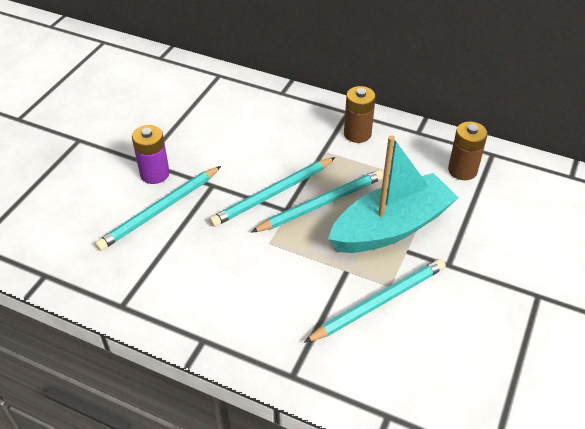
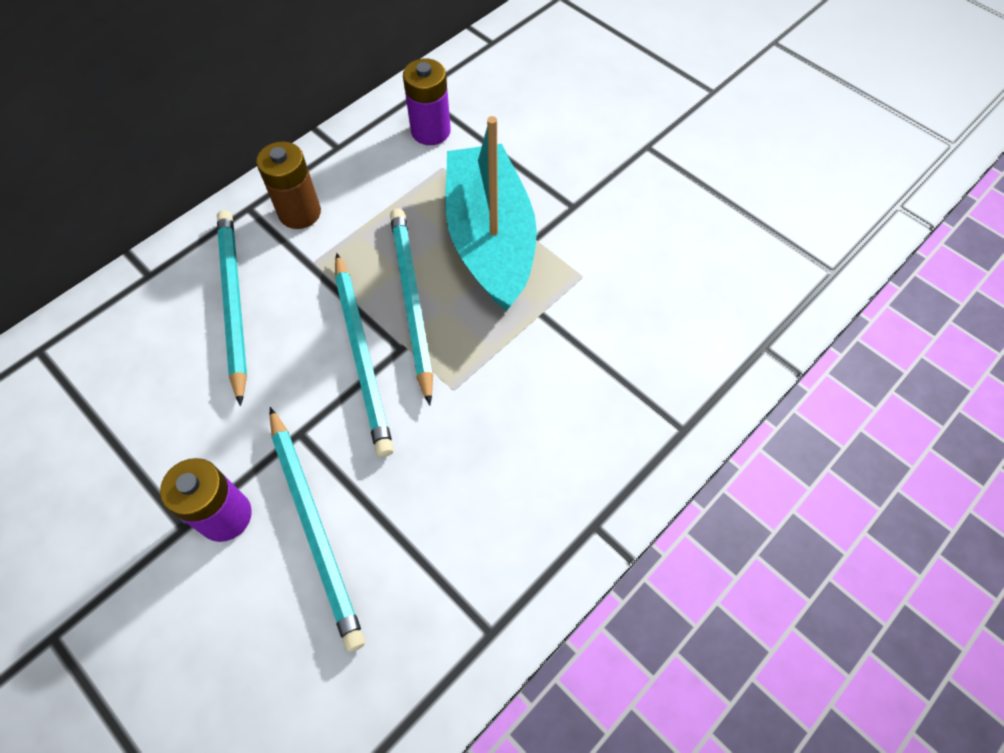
camera: 70 degrees left, 15 degrees up
turquoise pencil [304,259,446,343] -> turquoise pencil moved to [217,210,247,406]
brown battery [448,122,488,180] -> purple battery [403,59,451,145]

